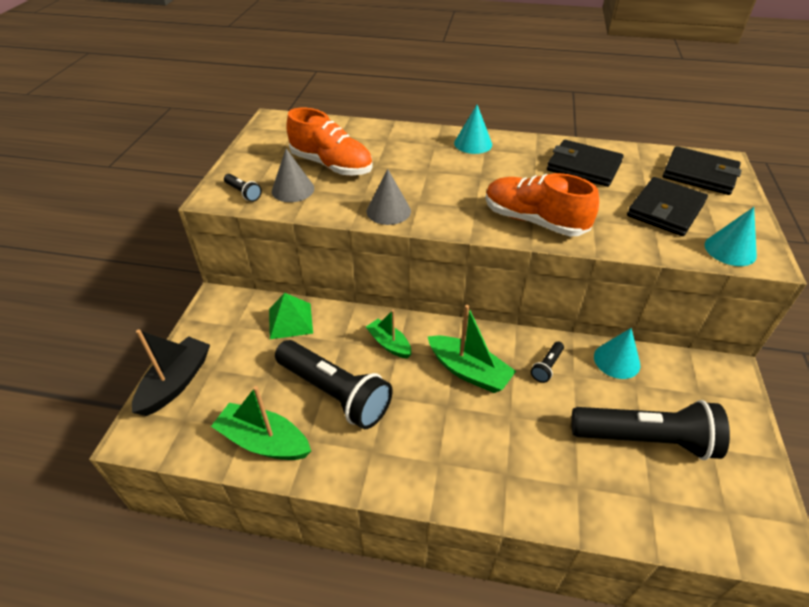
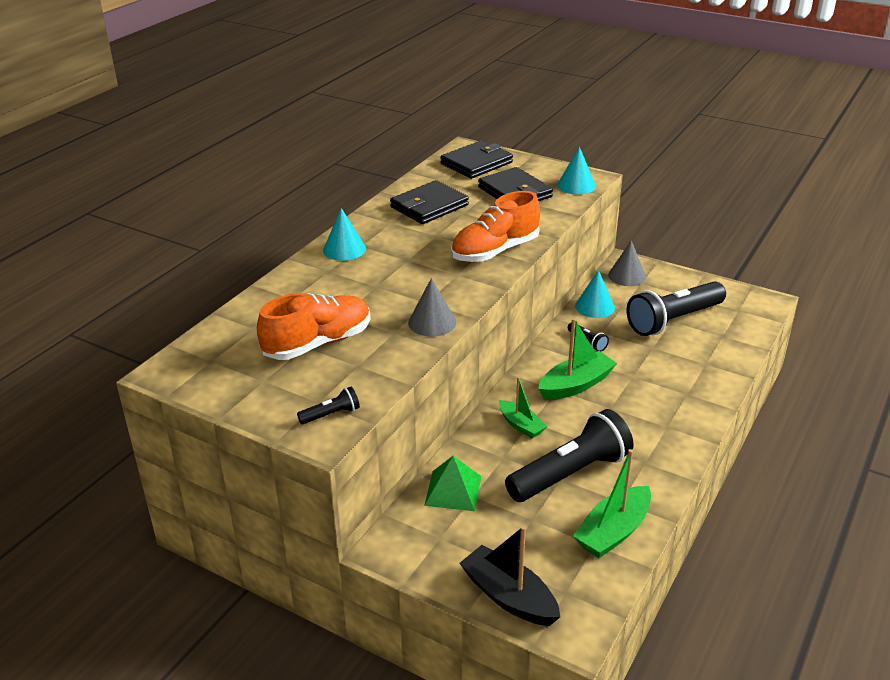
camera: 70 degrees left, 10 degrees down
grey cone [272,149,314,202] -> grey cone moved to [608,240,646,286]
green boat [366,310,411,358] -> green boat turned 105 degrees counterclockwise [499,377,547,438]
black flashlight [571,400,730,460] -> black flashlight turned 150 degrees counterclockwise [626,281,726,336]

